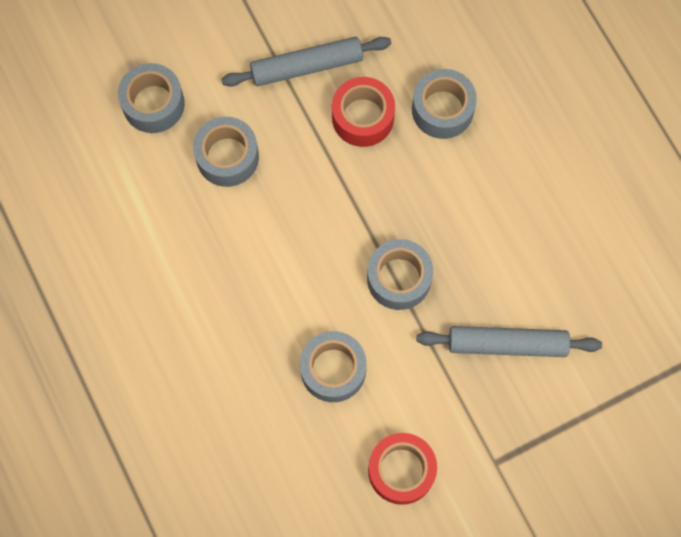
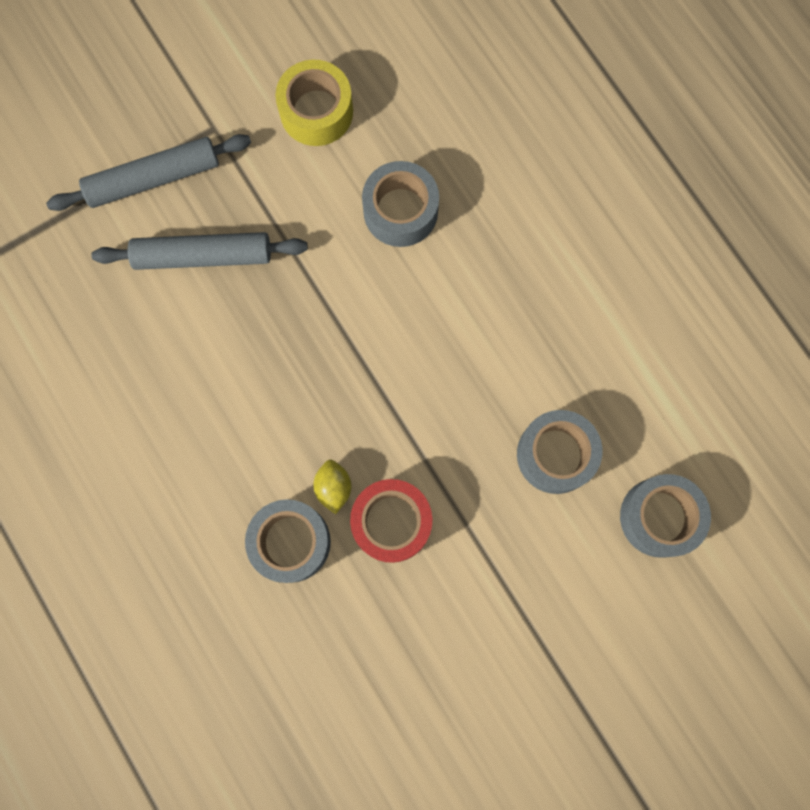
camera: 175 degrees right, 5 degrees up
grey rolling pin [221,36,391,87] -> grey rolling pin moved to [46,134,251,211]
grey tape [367,239,433,310] -> none
red tape [368,433,437,505] -> yellow tape [275,60,353,146]
none -> yellow lemon [313,460,351,514]

